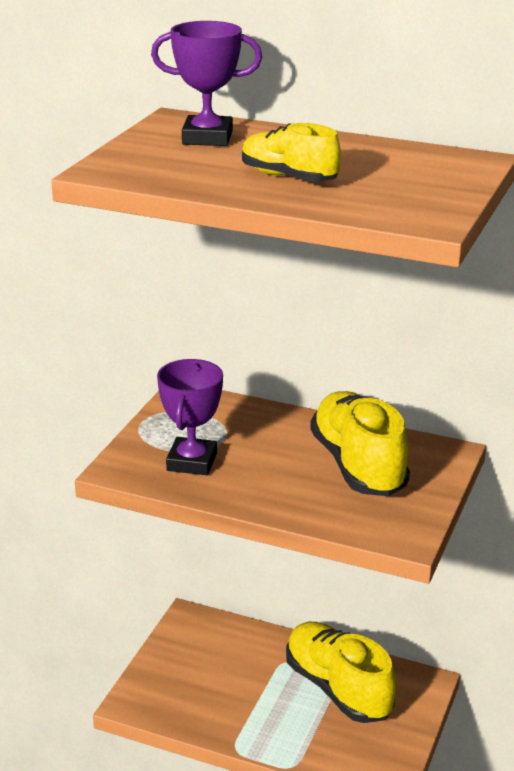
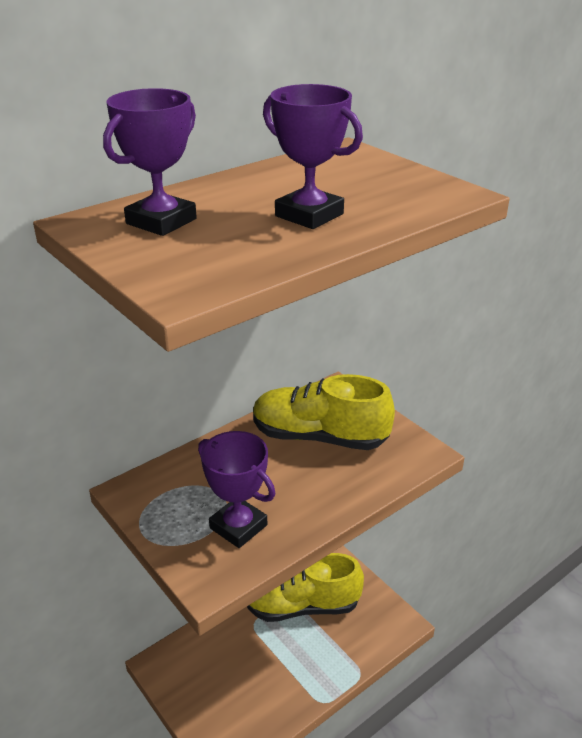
camera: 60 degrees left, 5 degrees up
yellow shoe [242,123,341,182] -> purple trophy [263,84,363,229]

